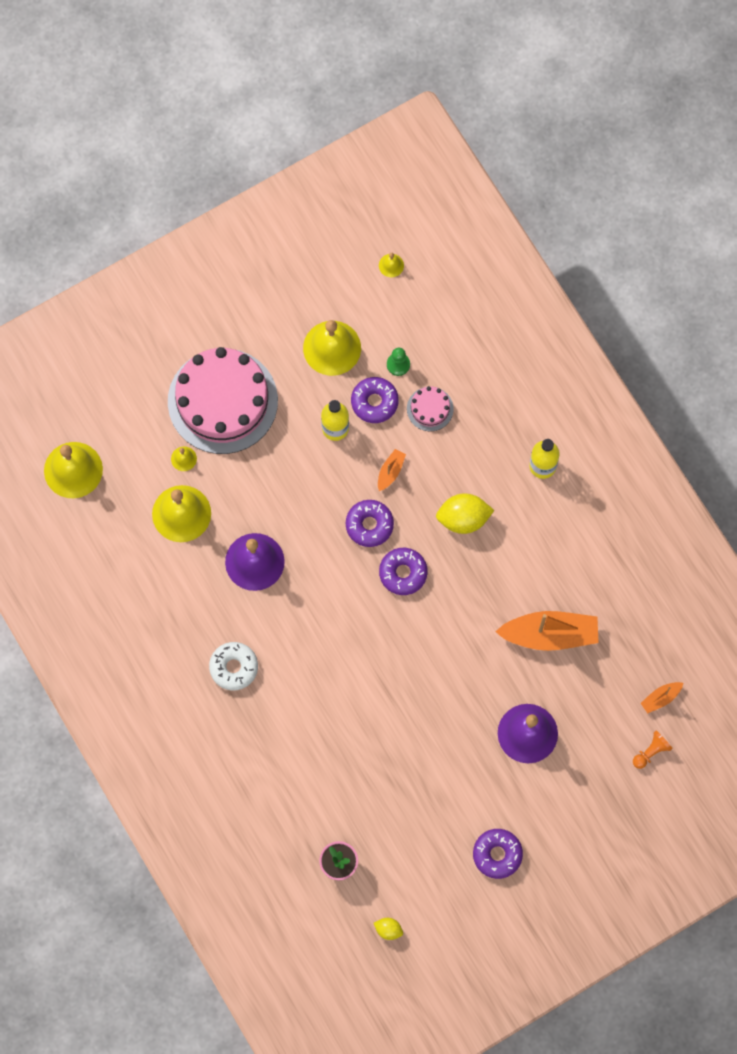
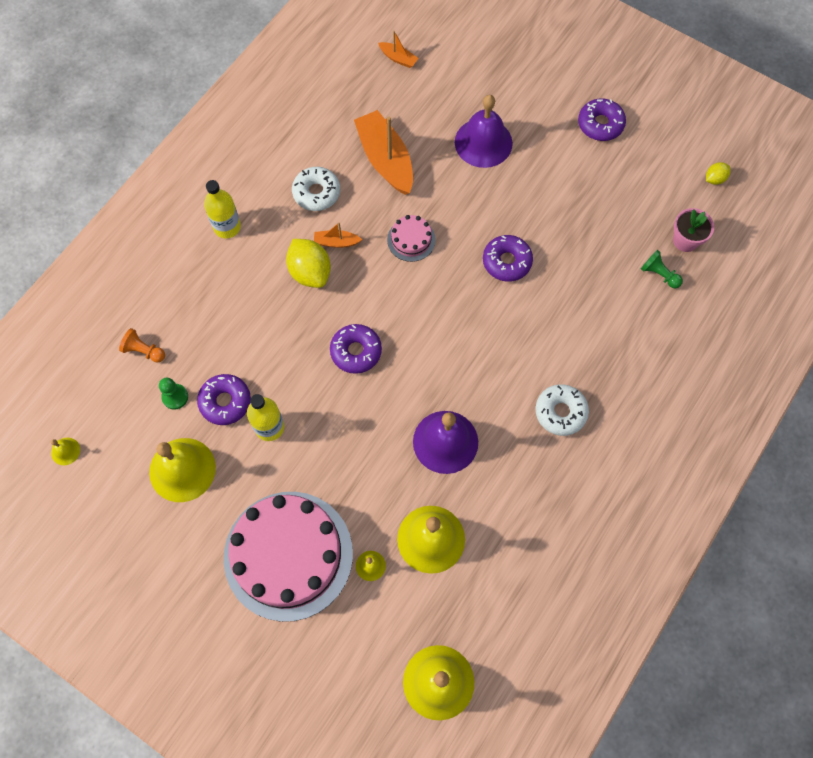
camera: 115 degrees left, 5 degrees down
yellow lemon [374,918,403,940] -> yellow lemon turned 60 degrees clockwise [706,162,731,185]
orange boat [378,449,406,491] -> orange boat moved to [314,222,362,248]
purple donut [379,548,428,595] -> purple donut moved to [483,235,533,282]
pink cake [407,386,454,431] -> pink cake moved to [387,215,436,262]
orange pawn [633,730,673,769] -> orange pawn moved to [119,328,165,363]
none -> white donut [292,167,340,211]
none -> green pawn [641,250,683,288]

